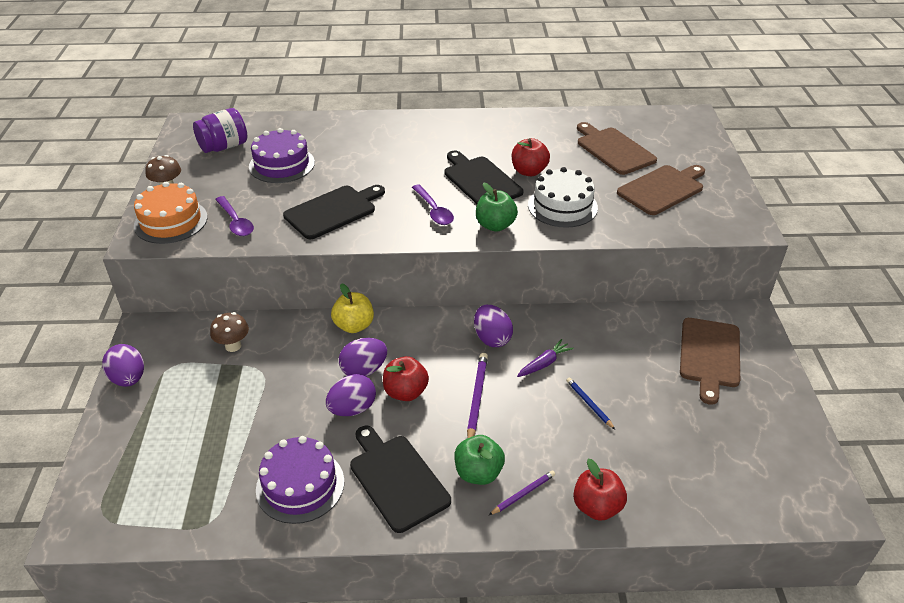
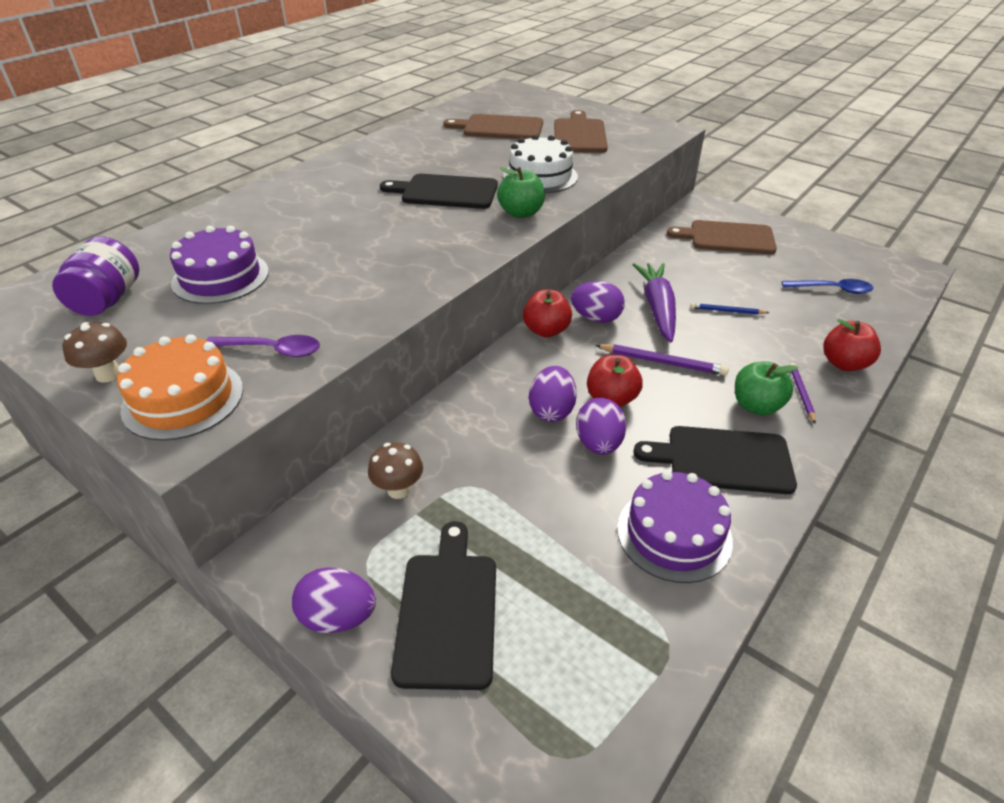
camera: 50 degrees left, 0 degrees up
black cutting board [283,185,385,239] -> black cutting board moved to [391,521,496,690]
yellow apple [331,283,374,333] -> none
purple spoon [412,184,454,225] -> none
purple pencil [467,353,488,438] -> purple pencil turned 150 degrees clockwise [595,344,729,376]
red apple [512,138,550,176] -> red apple moved to [523,290,572,338]
purple carrot [517,339,574,377] -> purple carrot [632,263,676,343], size x1.84
brown cutting board [680,318,740,405] -> brown cutting board turned 135 degrees clockwise [667,220,777,254]
none -> blue spoon [782,279,873,294]

